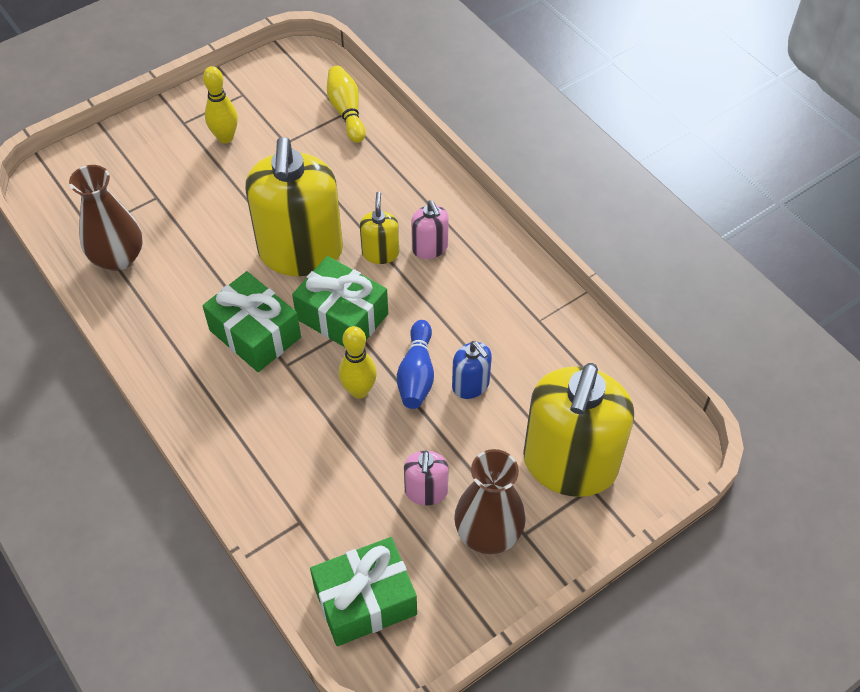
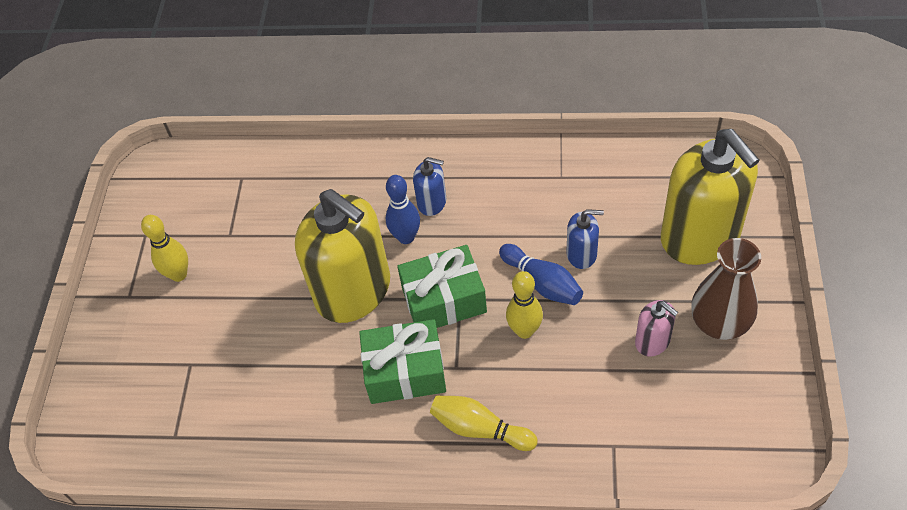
camera: 45 degrees left, 0 degrees up
brown vase [69,165,143,271] -> none
green gift [310,537,417,646] -> none
yellow bowling pin [327,66,365,143] -> yellow bowling pin moved to [430,396,538,451]
yellow soap dispenser [360,192,399,264] -> blue bowling pin [386,175,420,244]
pink soap dispenser [411,200,449,259] -> blue soap dispenser [413,157,446,216]

